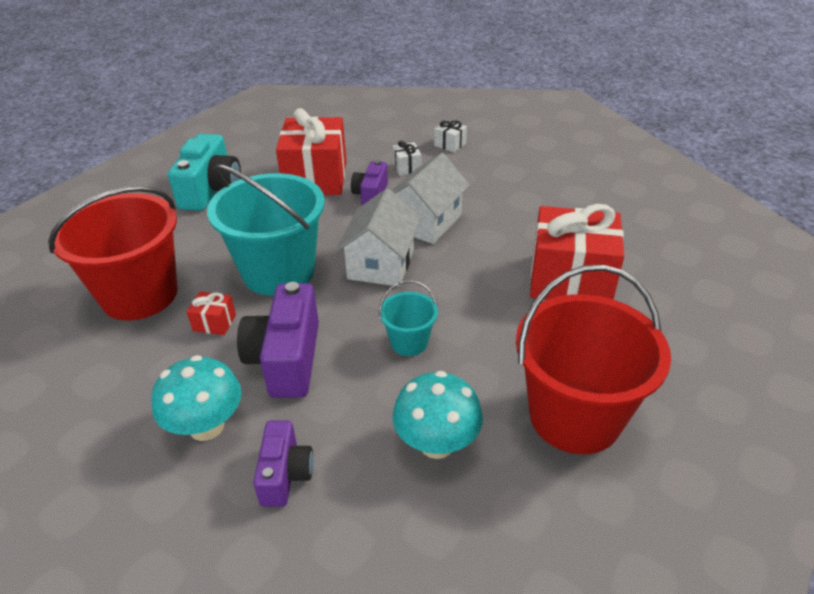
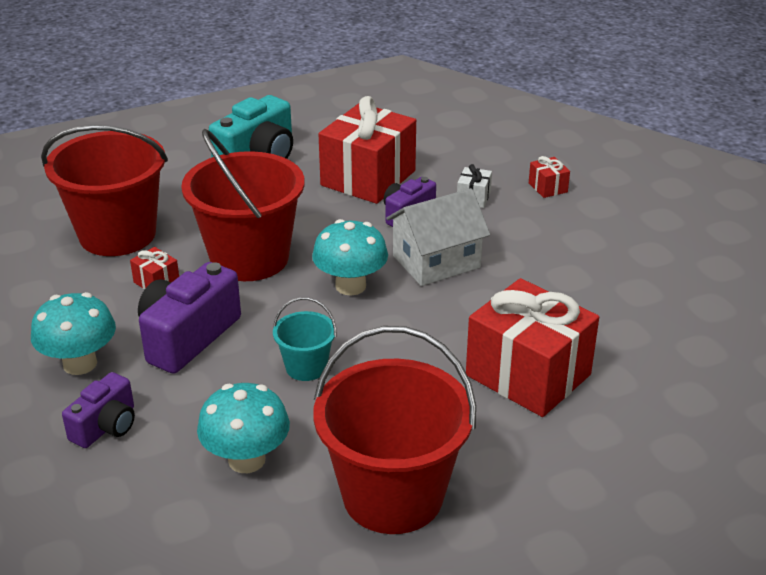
camera: 30 degrees right, 5 degrees down
turquoise bucket [207,164,325,296] -> red bucket [181,129,304,281]
white house [336,188,421,287] -> turquoise mushroom [312,219,388,296]
white gift [434,120,467,152] -> red gift [529,156,570,198]

